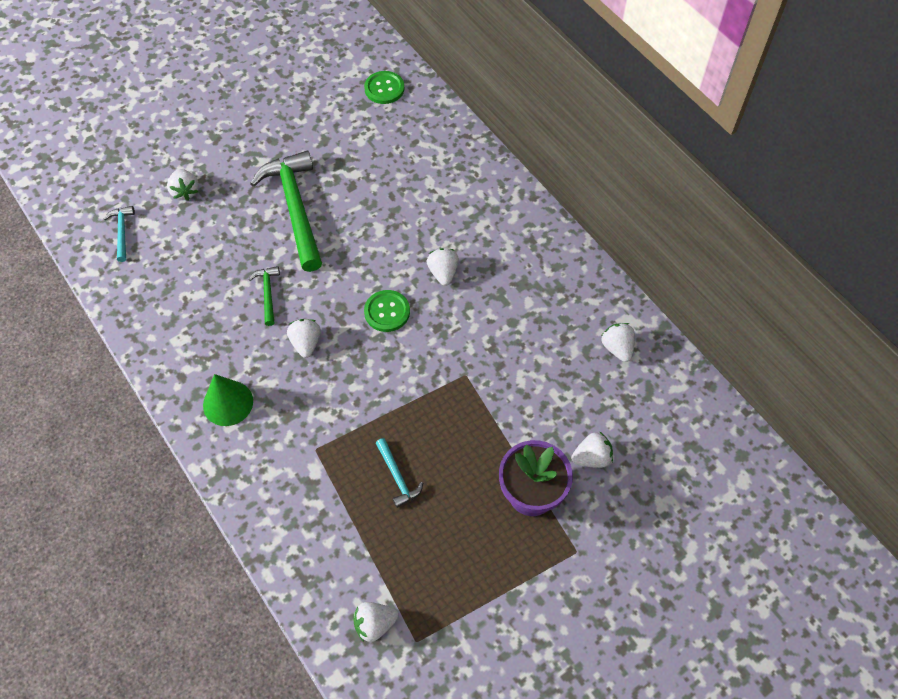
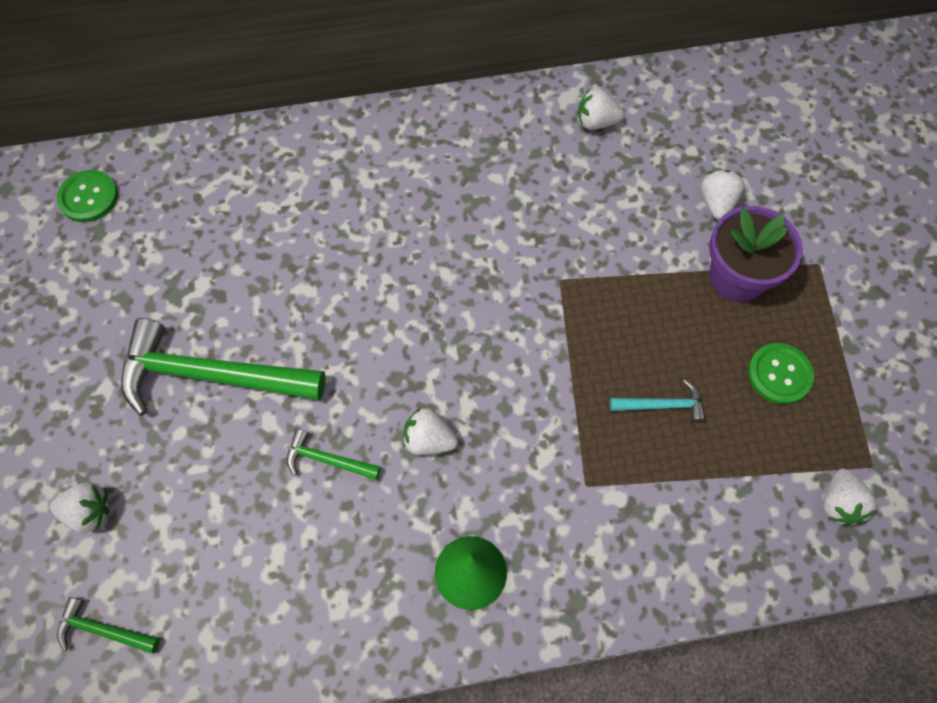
camera: 65 degrees left, 5 degrees up
turquoise hammer [104,206,135,262] -> green hammer [57,597,160,654]
green button [364,290,410,332] -> green button moved to [748,343,814,404]
white strawberry [427,248,459,286] -> none

